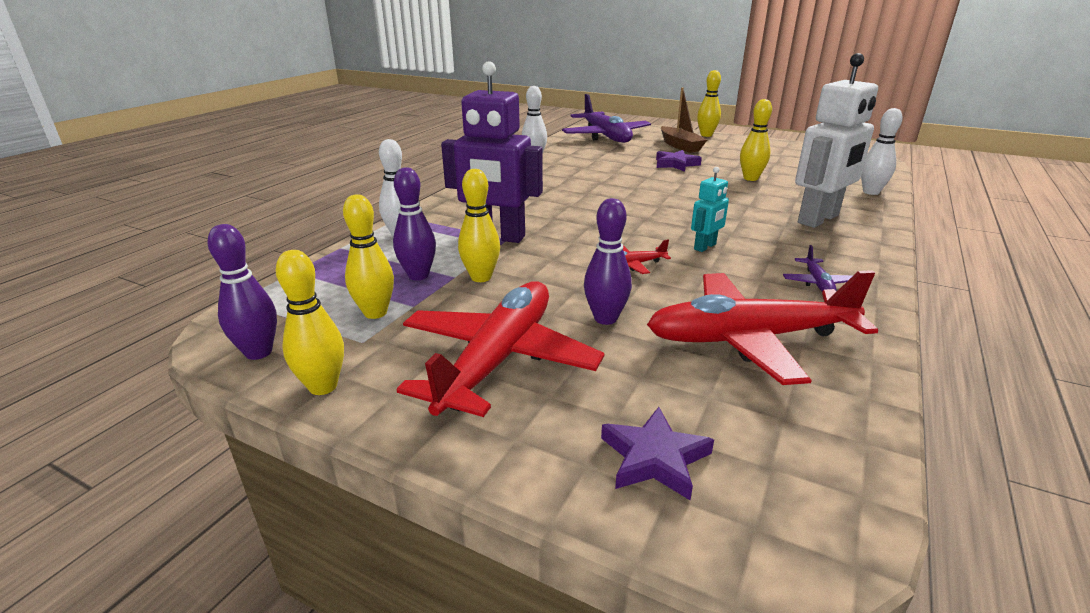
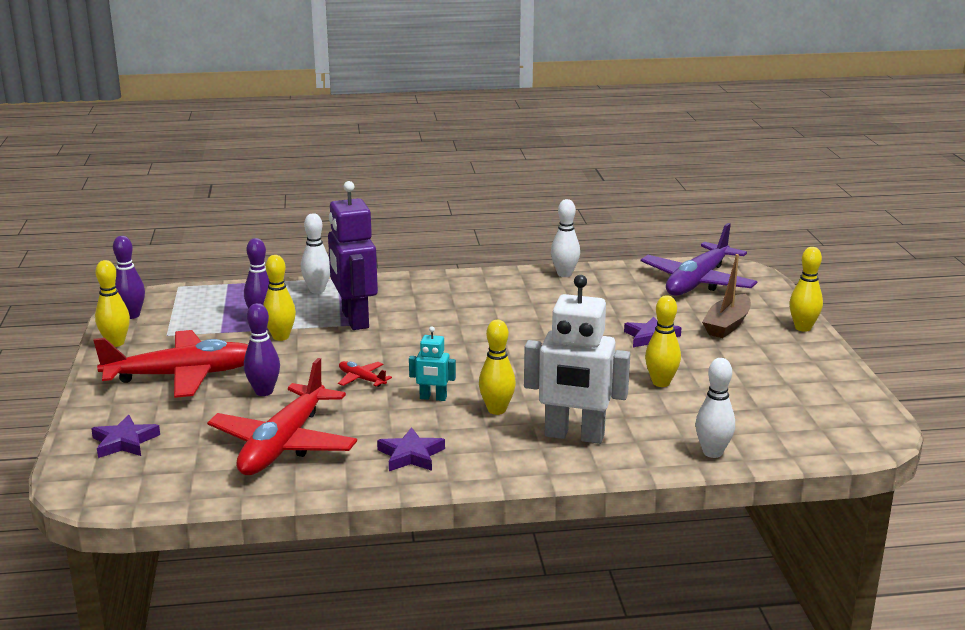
camera: 55 degrees right, 5 degrees down
yellow bowling pin [343,194,394,319] -> yellow bowling pin moved to [479,320,516,415]
red plane [647,270,878,385] -> red plane turned 120 degrees counterclockwise [207,358,357,475]
purple plane [783,245,853,292] -> purple star [377,427,445,471]

